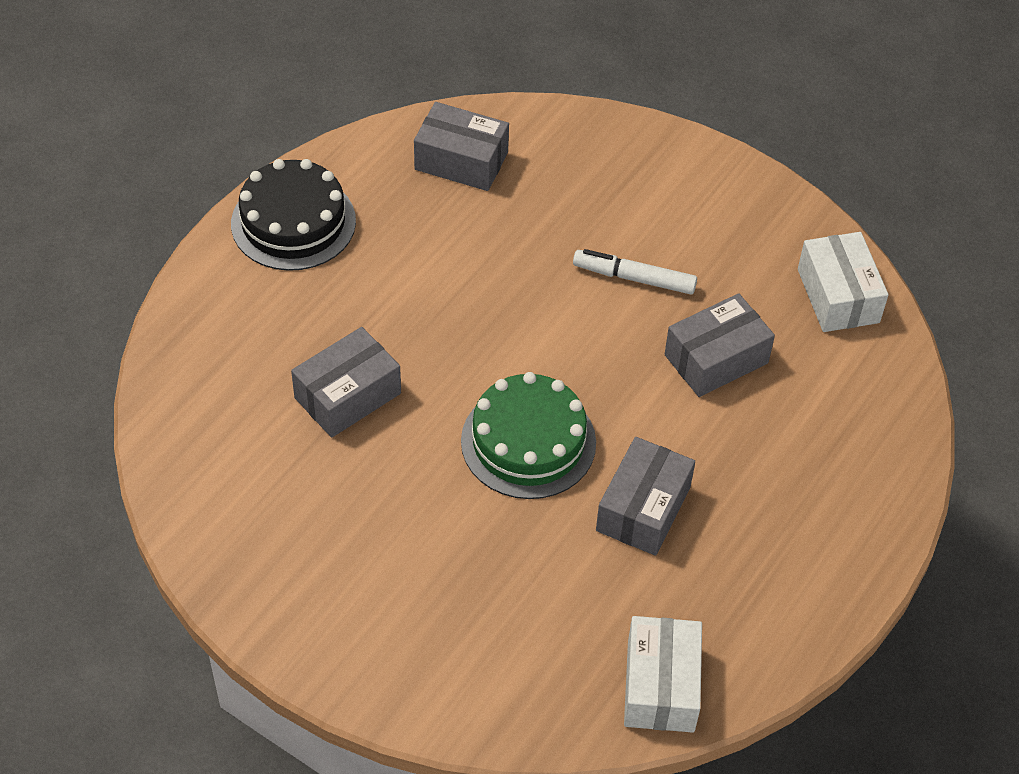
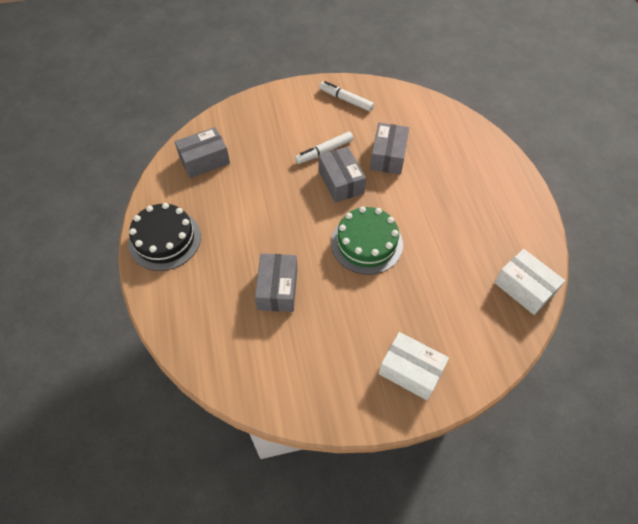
camera: 45 degrees left, 5 degrees up
grey box [596,437,695,556] -> grey box moved to [319,146,366,203]
white box [798,232,888,332] -> white box moved to [379,332,449,400]
none -> white marker [319,81,374,111]

